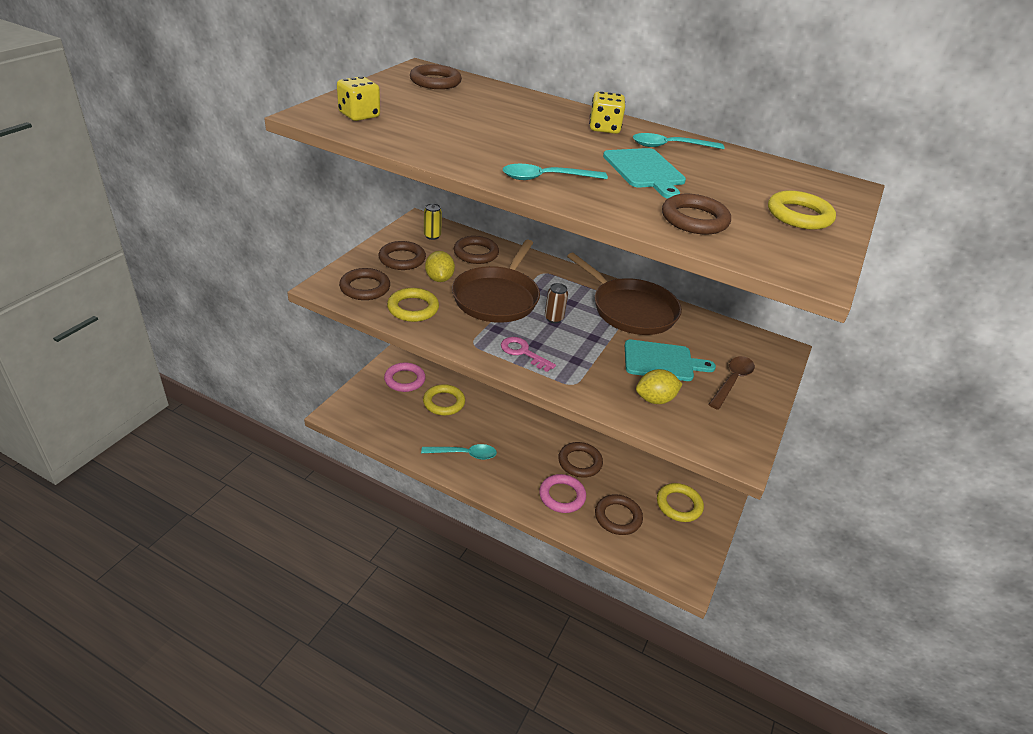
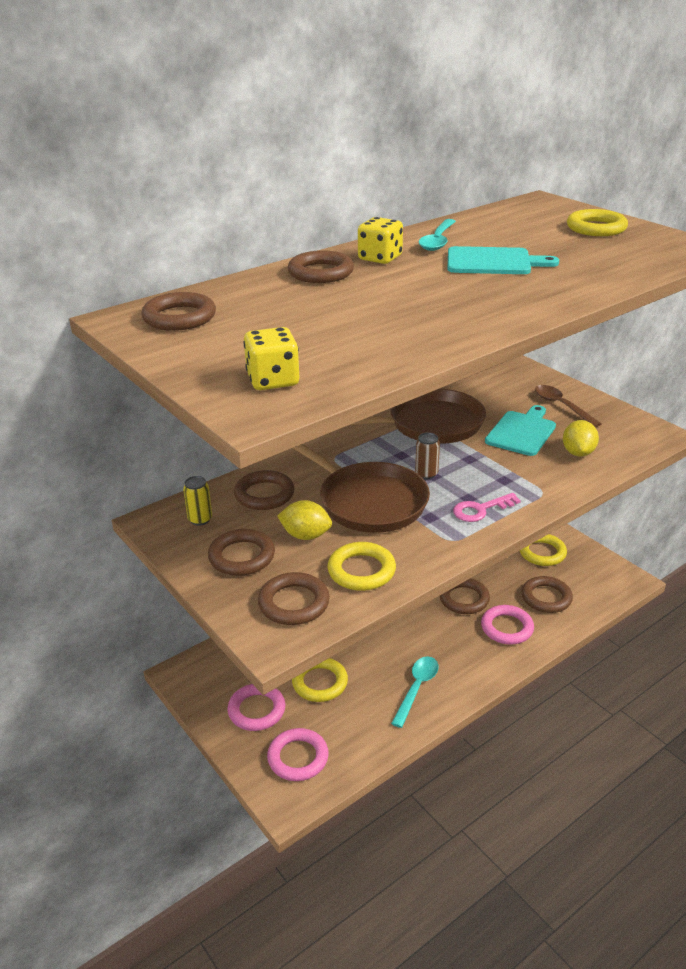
camera: 60 degrees left, 5 degrees down
turquoise spoon [503,164,608,180] -> none
brown ring [662,194,731,234] -> brown ring moved to [288,251,354,283]
none -> pink ring [267,728,329,781]

